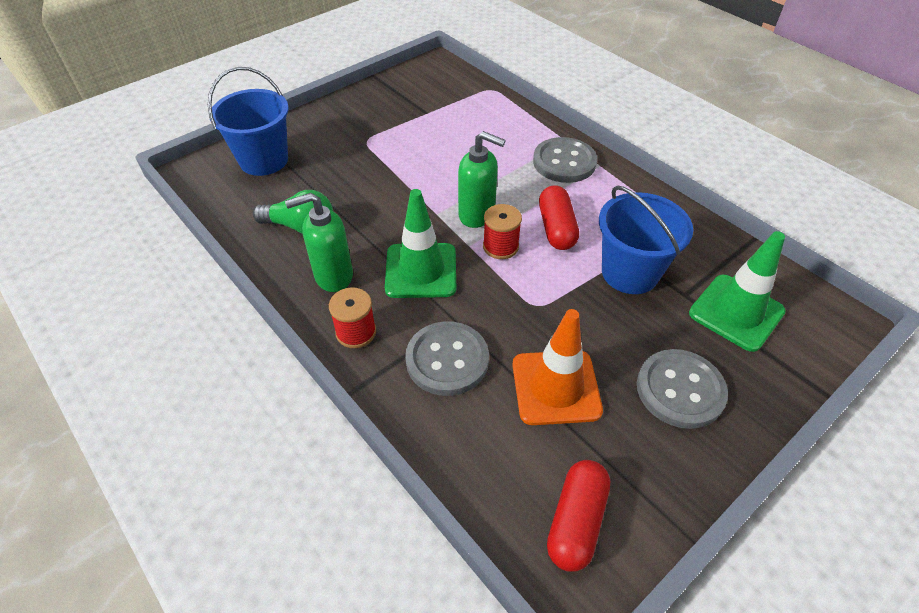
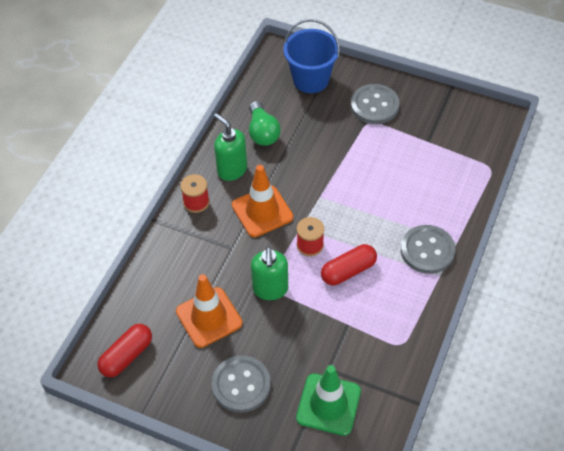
camera: 65 degrees right, 5 degrees up
green traffic cone [385,189,456,298] -> orange traffic cone [232,165,293,237]
grey button [405,321,489,396] -> grey button moved to [351,84,400,124]
green soap dispenser [458,131,506,228] -> green soap dispenser moved to [251,246,288,300]
red capsule [547,460,610,572] -> red capsule turned 45 degrees counterclockwise [98,324,152,377]
blue bucket [599,185,693,294] -> none

